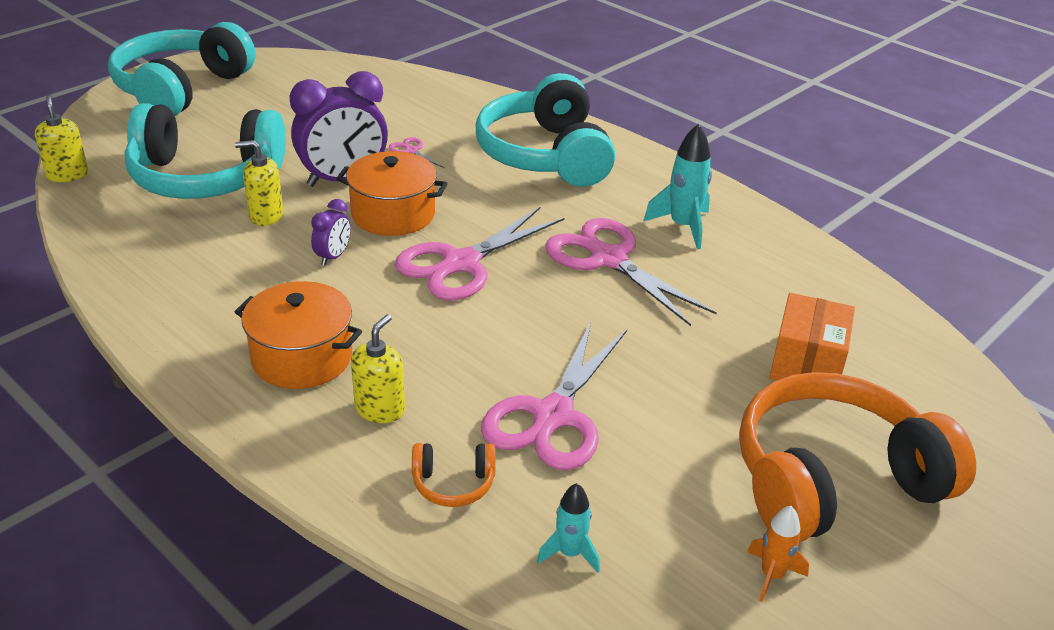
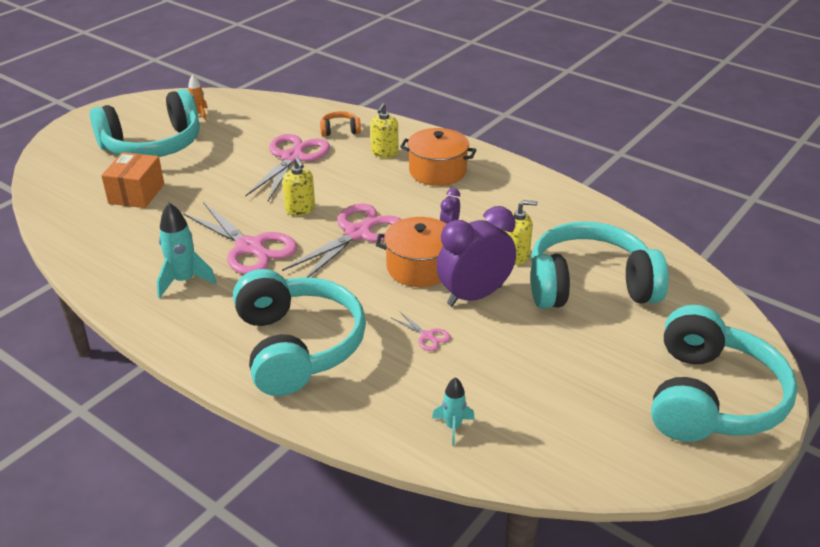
camera: 175 degrees right, 0 degrees up
yellow soap dispenser [35,95,88,182] -> yellow soap dispenser moved to [282,157,315,216]
turquoise rocket [537,483,600,573] -> turquoise rocket moved to [432,377,475,446]
orange headphones [739,372,976,542] -> turquoise headphones [90,89,200,157]

